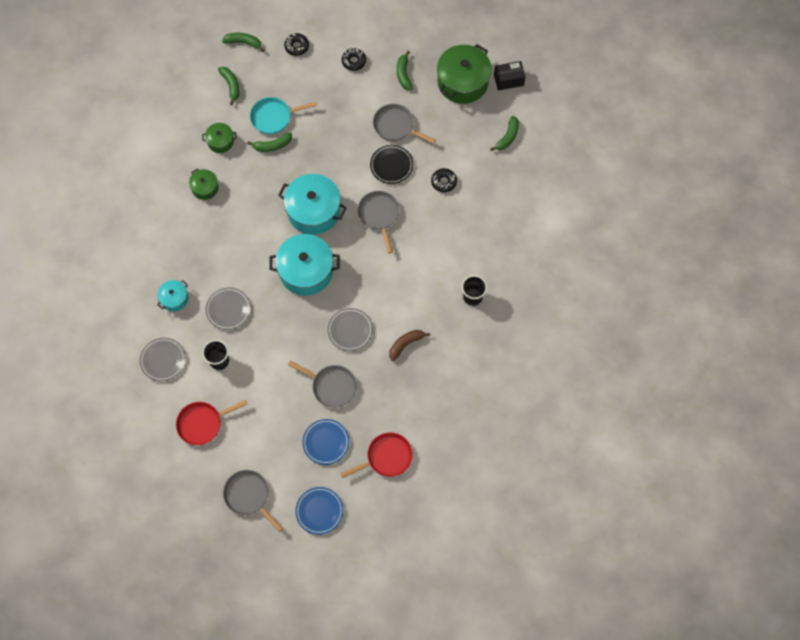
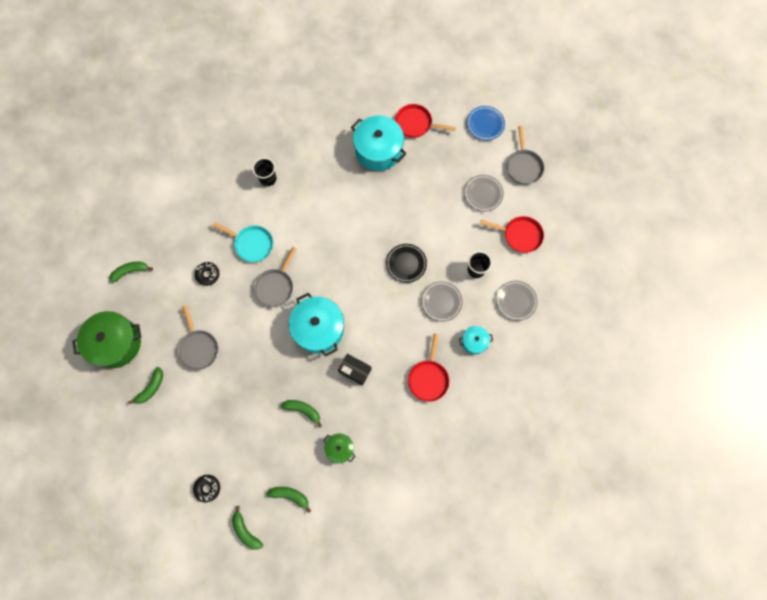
camera: 140 degrees left, 5 degrees up
green pot [189,169,218,200] -> none
green banana [218,67,240,105] -> green banana turned 90 degrees clockwise [267,487,311,513]
turquoise pan [250,97,317,134] -> turquoise pan moved to [213,222,273,262]
turquoise pot [269,234,340,296] -> turquoise pot moved to [351,115,407,171]
grey pan [288,360,357,408] -> none
blue plate [302,419,349,465] -> none
grey plate [327,308,373,351] -> grey plate moved to [464,175,504,212]
black donut [342,48,366,71] -> none
black plate [370,145,413,184] -> black plate moved to [386,244,427,283]
brown banana [389,330,430,361] -> none
black box [494,61,526,91] -> black box moved to [338,354,371,385]
none -> red pan [408,334,449,402]

